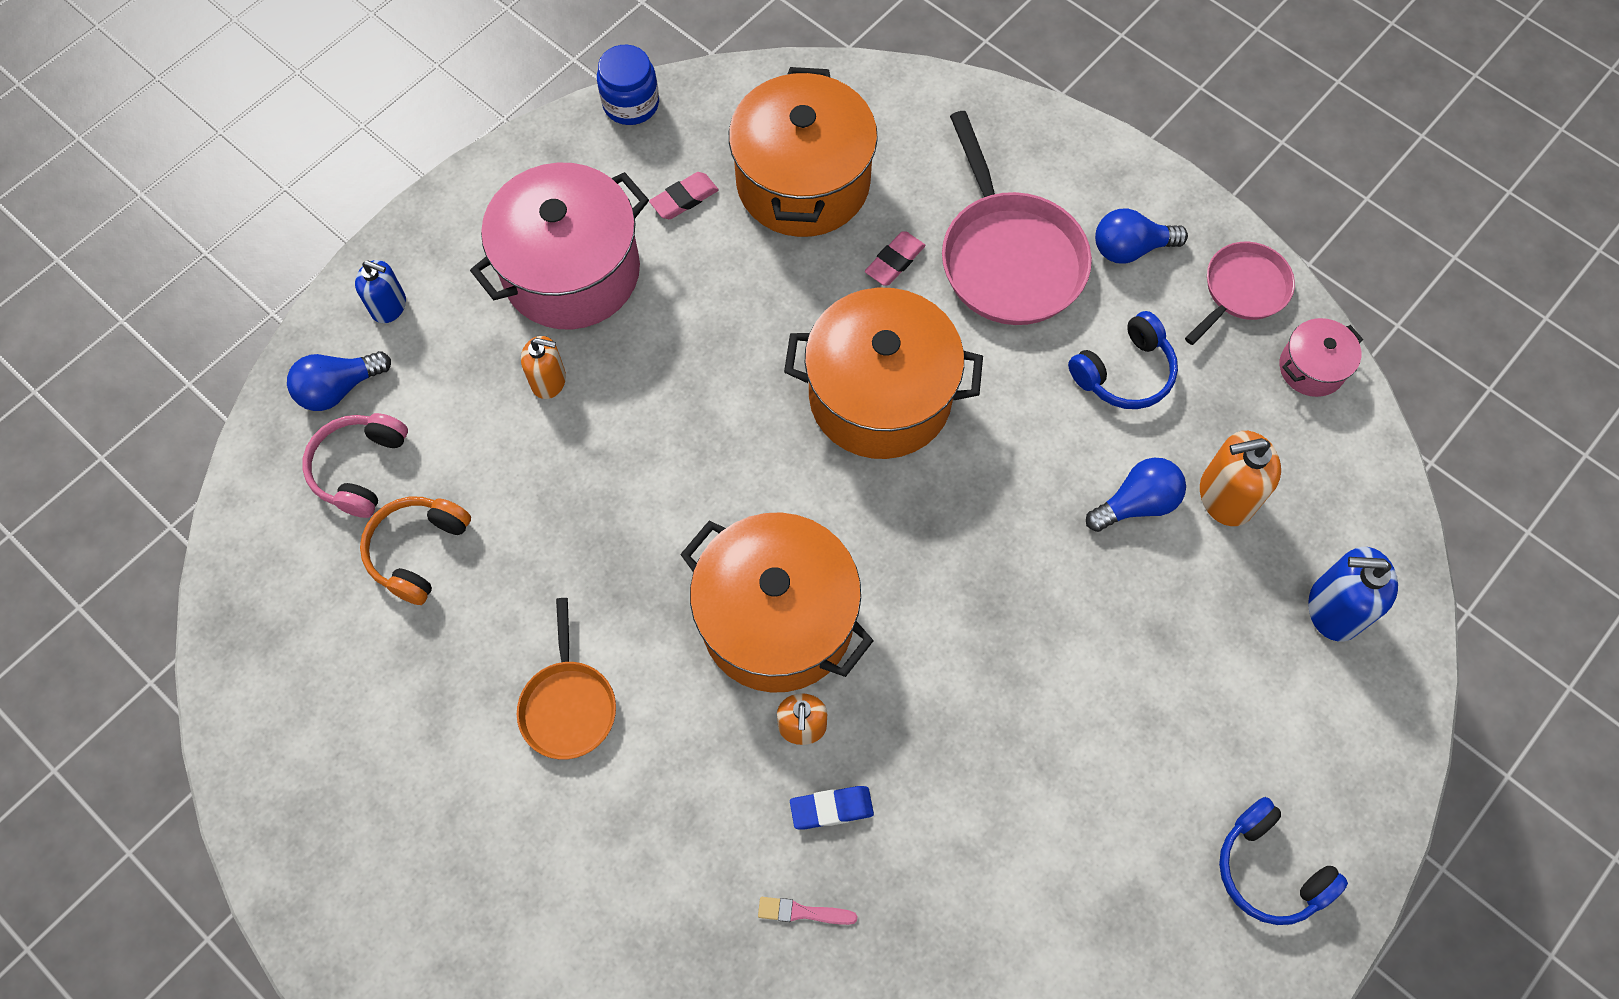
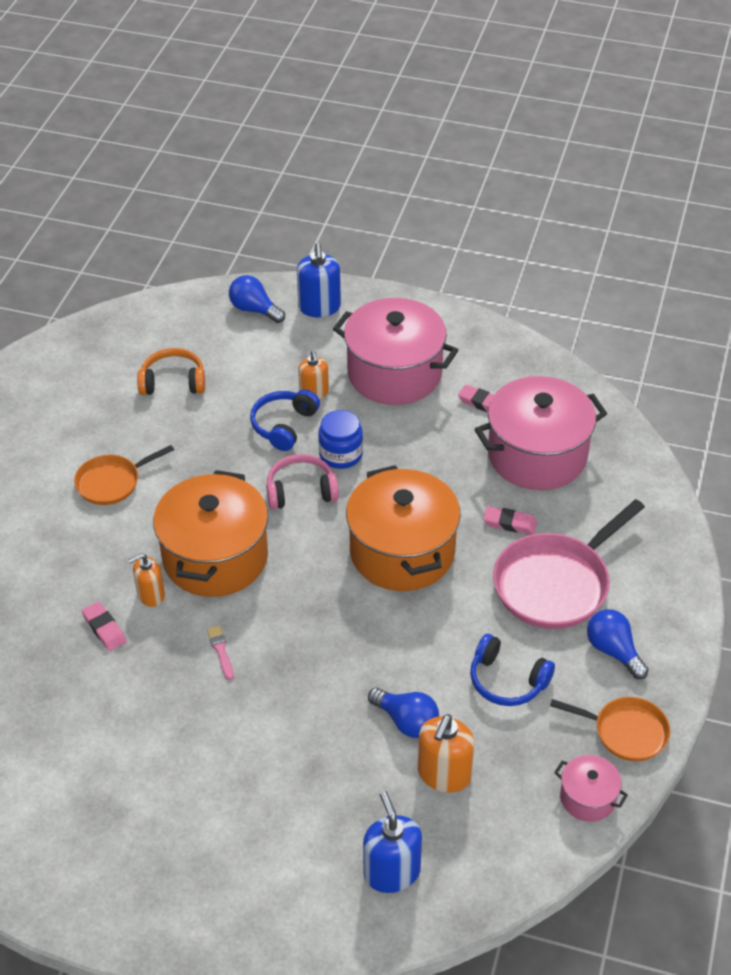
camera: 65 degrees right, 20 degrees down
pink headphones [302,413,408,518] -> pink headphones moved to [266,454,339,509]
blue soap dispenser [355,260,406,323] -> blue soap dispenser [297,243,341,317], size x1.51
blue jar [597,45,659,125] -> blue jar moved to [318,410,363,469]
orange pot [729,67,878,237] -> pink pot [475,376,607,490]
pink brush [758,897,857,925] -> pink brush moved to [207,625,234,680]
blue eraser [790,786,874,829] -> pink eraser [82,601,127,651]
pink pan [1185,242,1295,345] -> orange pan [550,697,670,761]
orange soap dispenser [1200,431,1281,526] -> orange soap dispenser turned 120 degrees counterclockwise [418,714,475,793]
blue headphones [1219,797,1348,925] -> blue headphones moved to [250,389,320,451]

